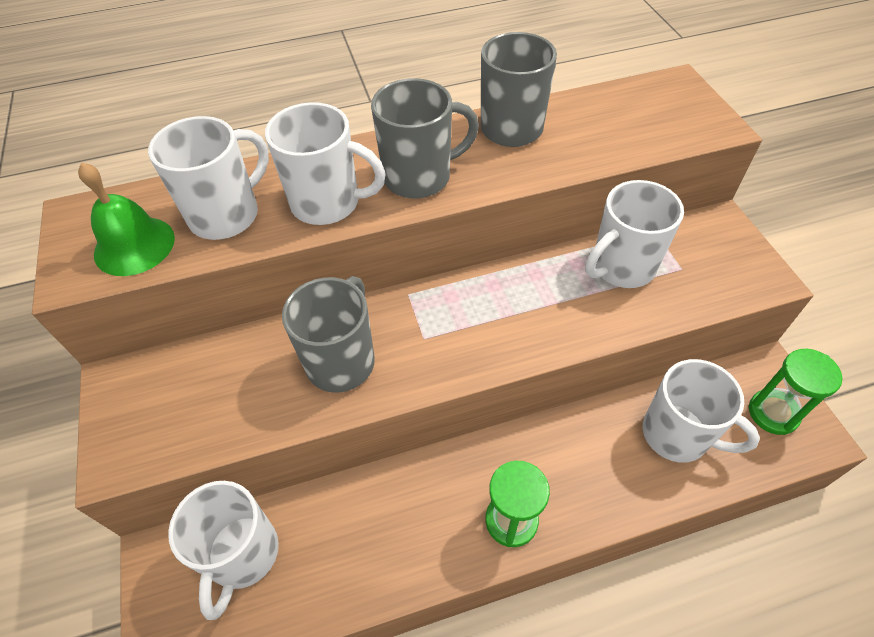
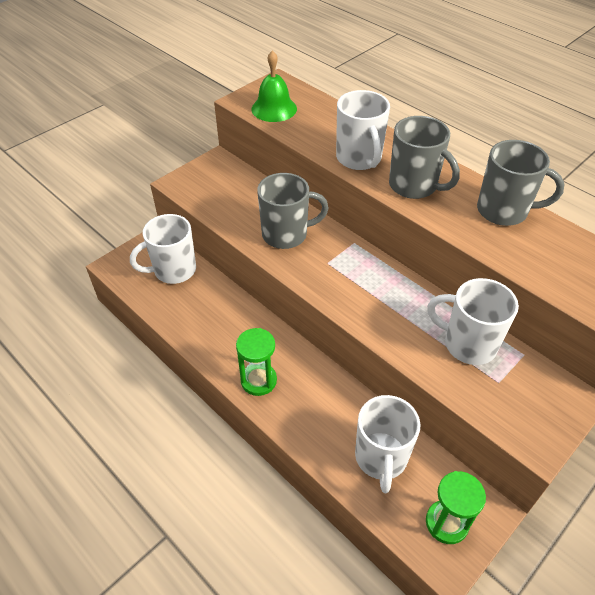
camera: 60 degrees right, 5 degrees down
white mug [148,116,269,240] -> none

